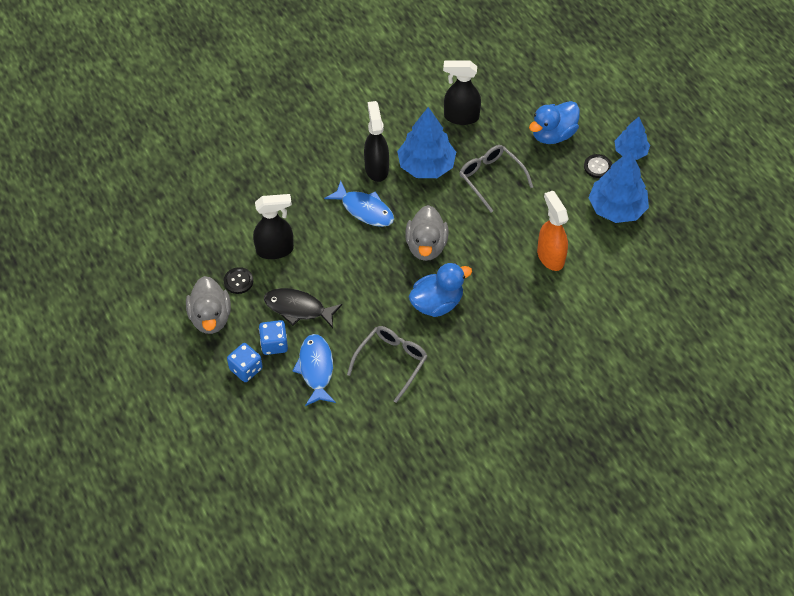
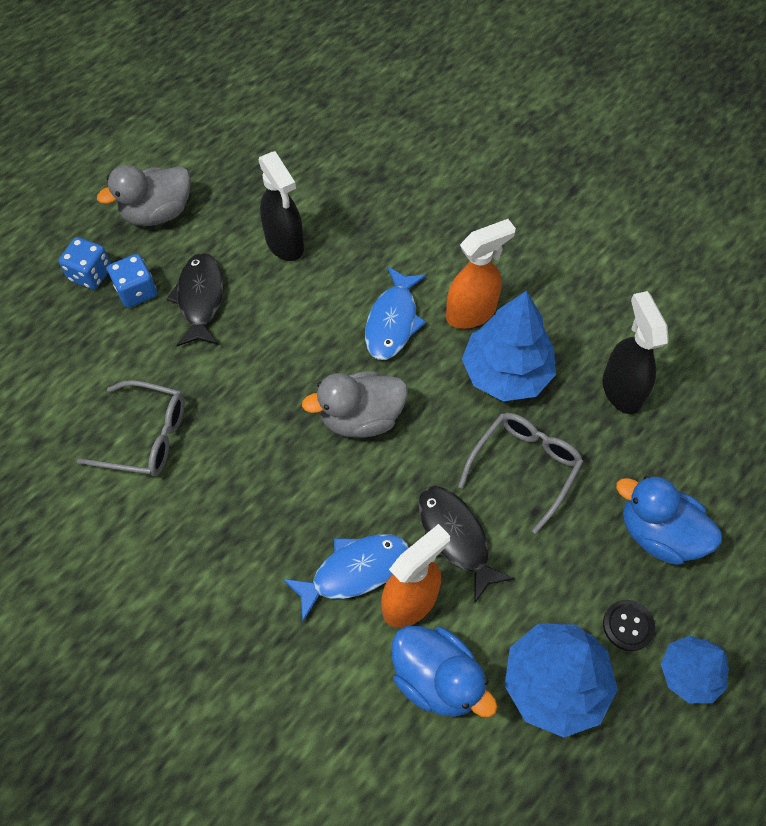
camera: 70 degrees right, 5 degrees up
black button [224,267,253,294] -> none
blue fish [292,334,336,406] -> blue fish moved to [283,534,409,621]
black spray bottle [364,101,389,182] -> orange spray bottle [446,219,516,329]
blue duck [409,263,472,317] -> blue duck moved to [392,626,497,717]
none -> black fish [418,486,515,604]

